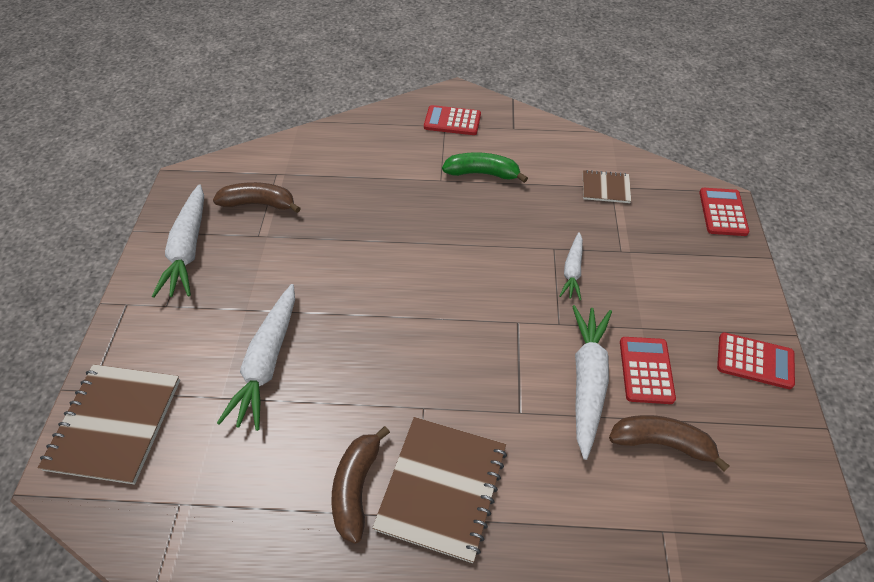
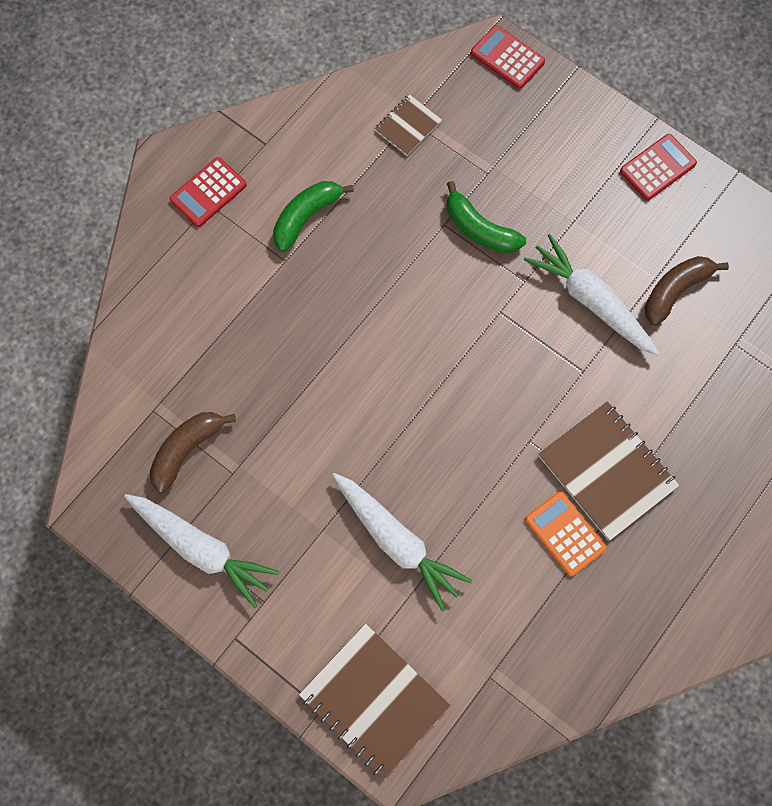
camera: 55 degrees left, 20 degrees up
brown banana [331,426,390,544] -> orange calculator [525,491,607,576]
white carrot [559,232,583,300] -> green banana [447,181,526,253]
red calculator [620,337,676,404] -> none

